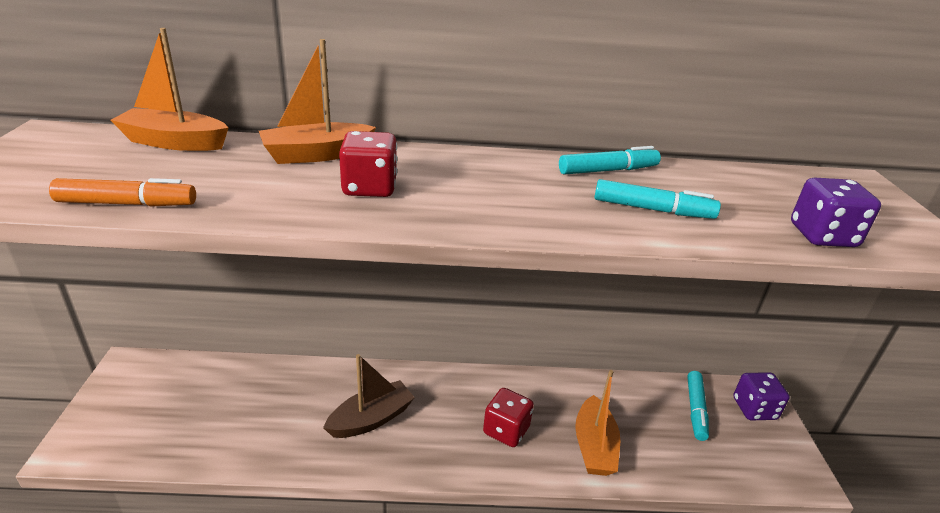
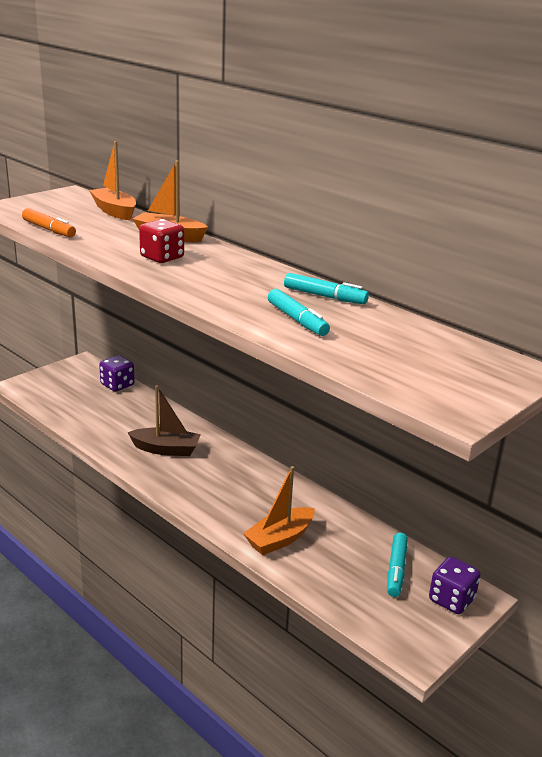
camera: 45 degrees right, 5 degrees down
red dice [483,388,534,447] -> none
turquoise marker [687,371,709,441] -> turquoise marker turned 45 degrees counterclockwise [387,533,408,597]
purple dice [791,178,881,247] -> purple dice moved to [99,355,135,392]

